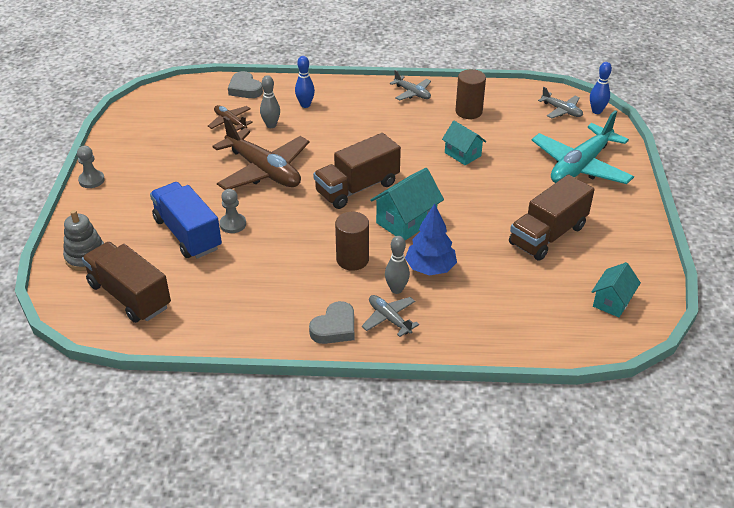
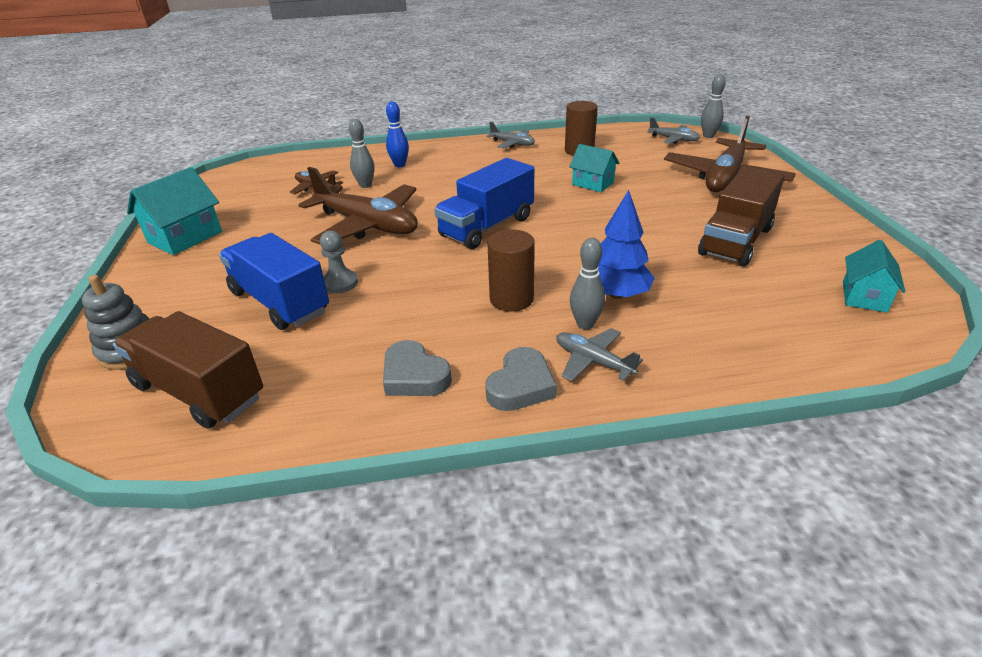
camera: 10 degrees left, 5 degrees down
grey pawn [77,146,105,188] -> none
grey heart [228,71,263,98] -> grey heart moved to [383,340,452,396]
brown truck [313,133,401,209] -> blue truck [434,158,534,249]
turquoise house [370,168,444,240] -> turquoise house moved to [127,167,222,255]
turquoise plane [532,110,634,184] -> brown plane [664,116,796,192]
blue bowling pin [590,62,612,114] -> grey bowling pin [701,74,726,138]

